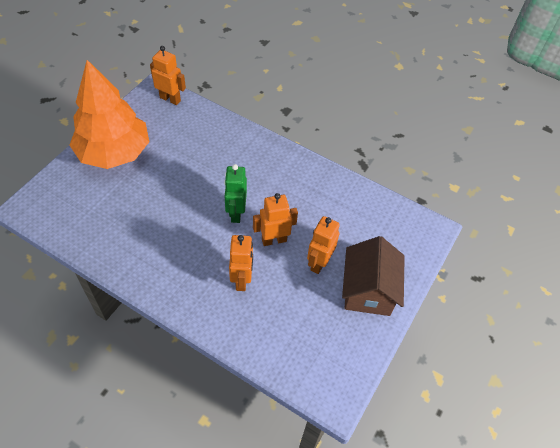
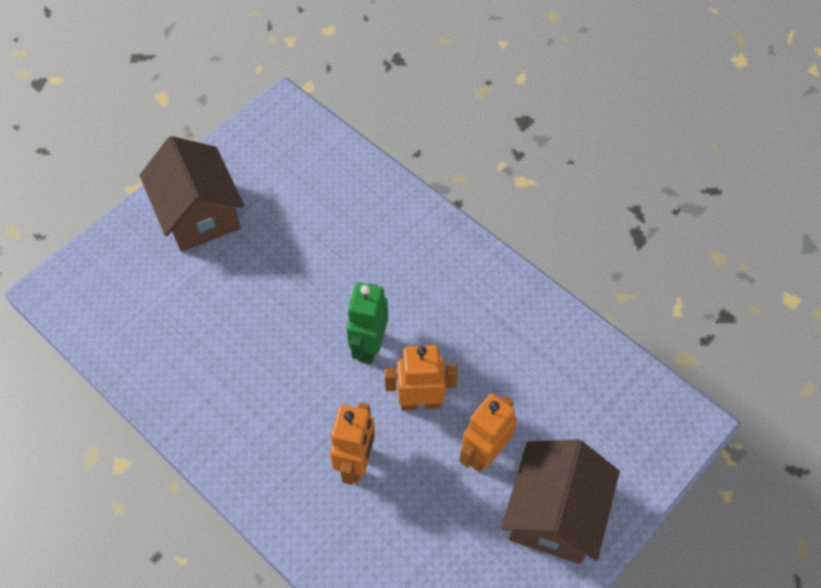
camera: 15 degrees right, 5 degrees up
orange tree [69,60,149,169] -> brown house [140,136,244,252]
orange robot [150,46,186,105] -> none

